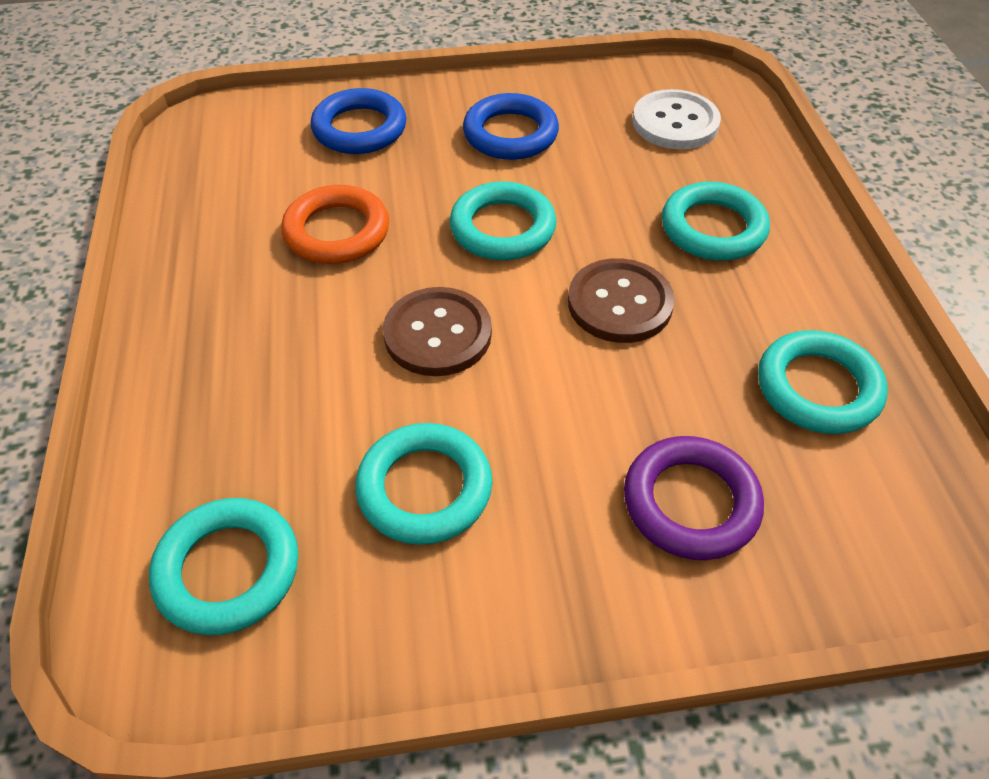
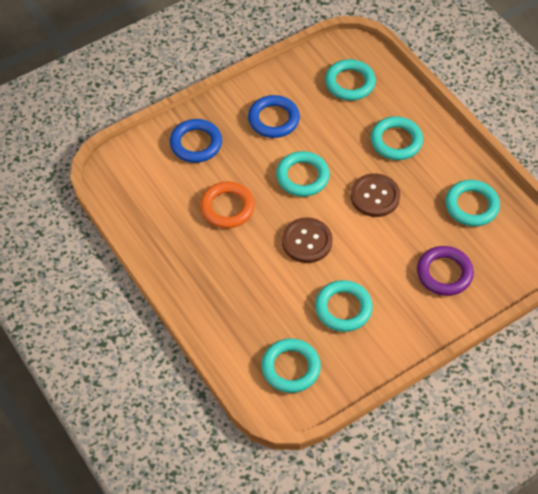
camera: 25 degrees left, 5 degrees up
white button [633,89,721,149] -> turquoise ring [325,59,376,101]

